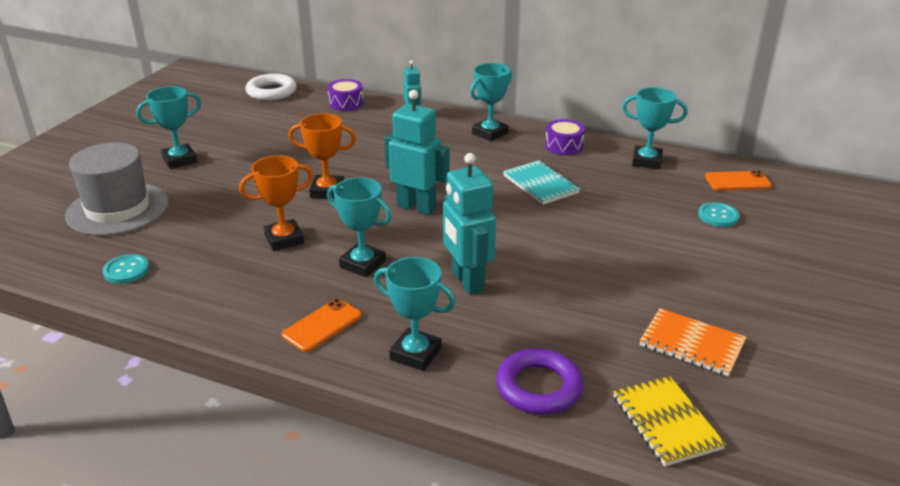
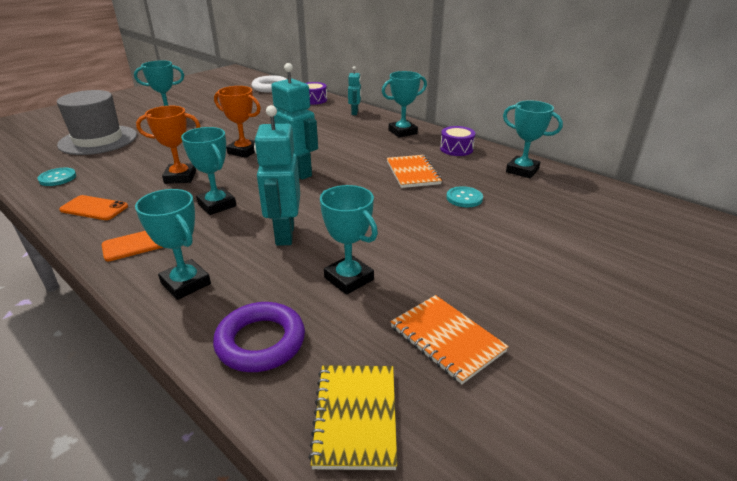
camera: 20 degrees right, 0 degrees up
turquoise notebook [503,160,580,205] -> orange notebook [387,155,442,188]
turquoise button [698,202,740,227] -> turquoise button moved to [446,186,483,207]
orange phone [705,171,772,190] -> orange phone moved to [59,195,128,220]
none -> turquoise trophy [320,185,378,295]

